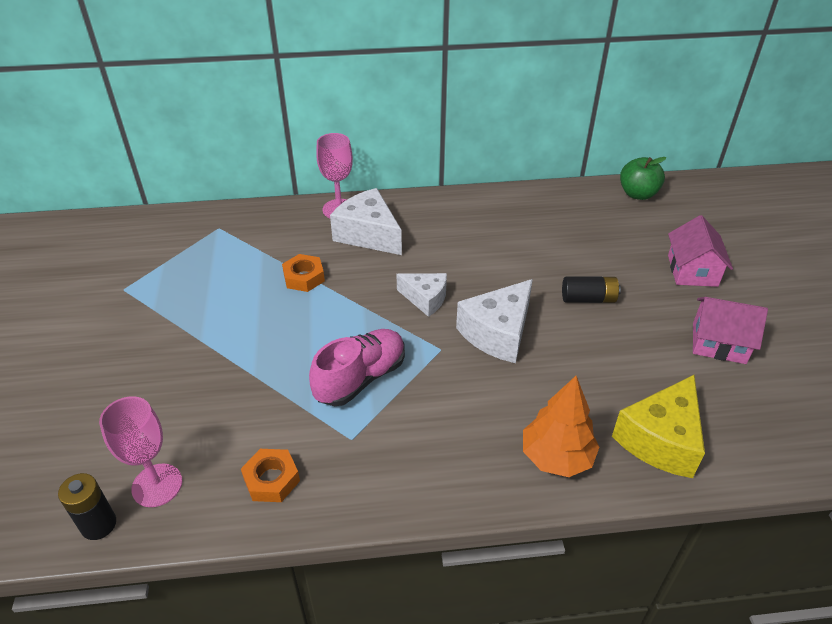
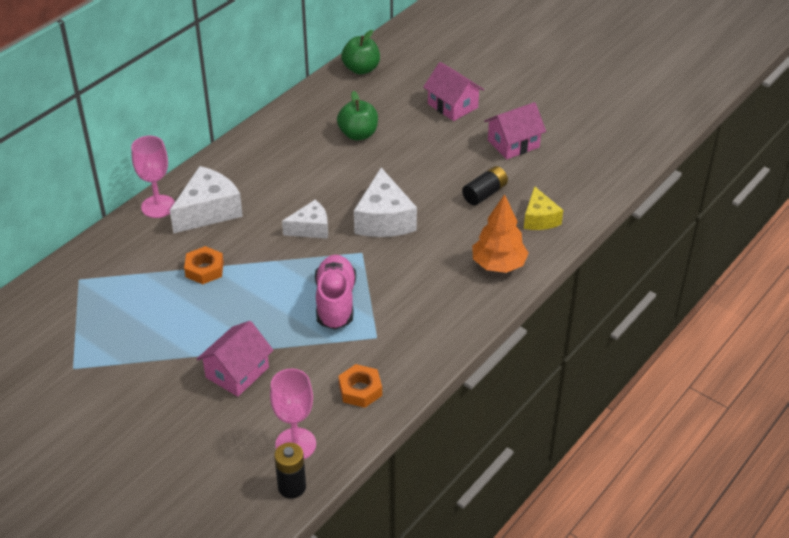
camera: 45 degrees left, 0 degrees up
white cheese [330,188,402,255] -> white cheese turned 135 degrees clockwise [170,166,243,233]
black battery [562,276,621,303] -> black battery moved to [462,166,508,205]
yellow cheese [612,375,705,478] -> yellow cheese [524,186,563,230], size x0.63
none -> pink house [197,321,273,397]
none -> green apple [337,91,378,141]

